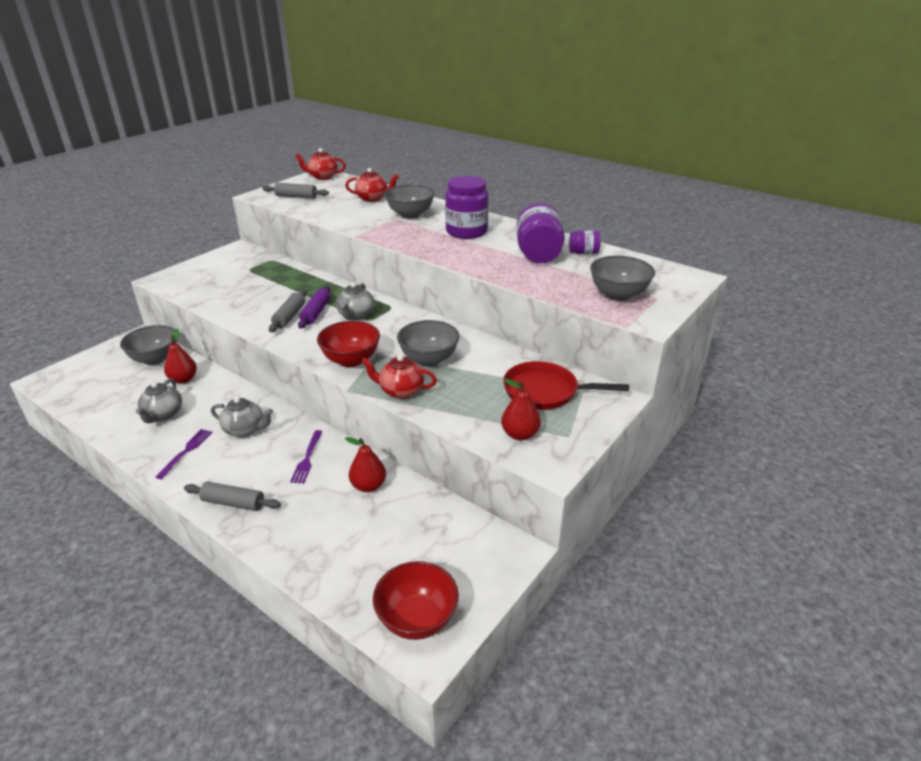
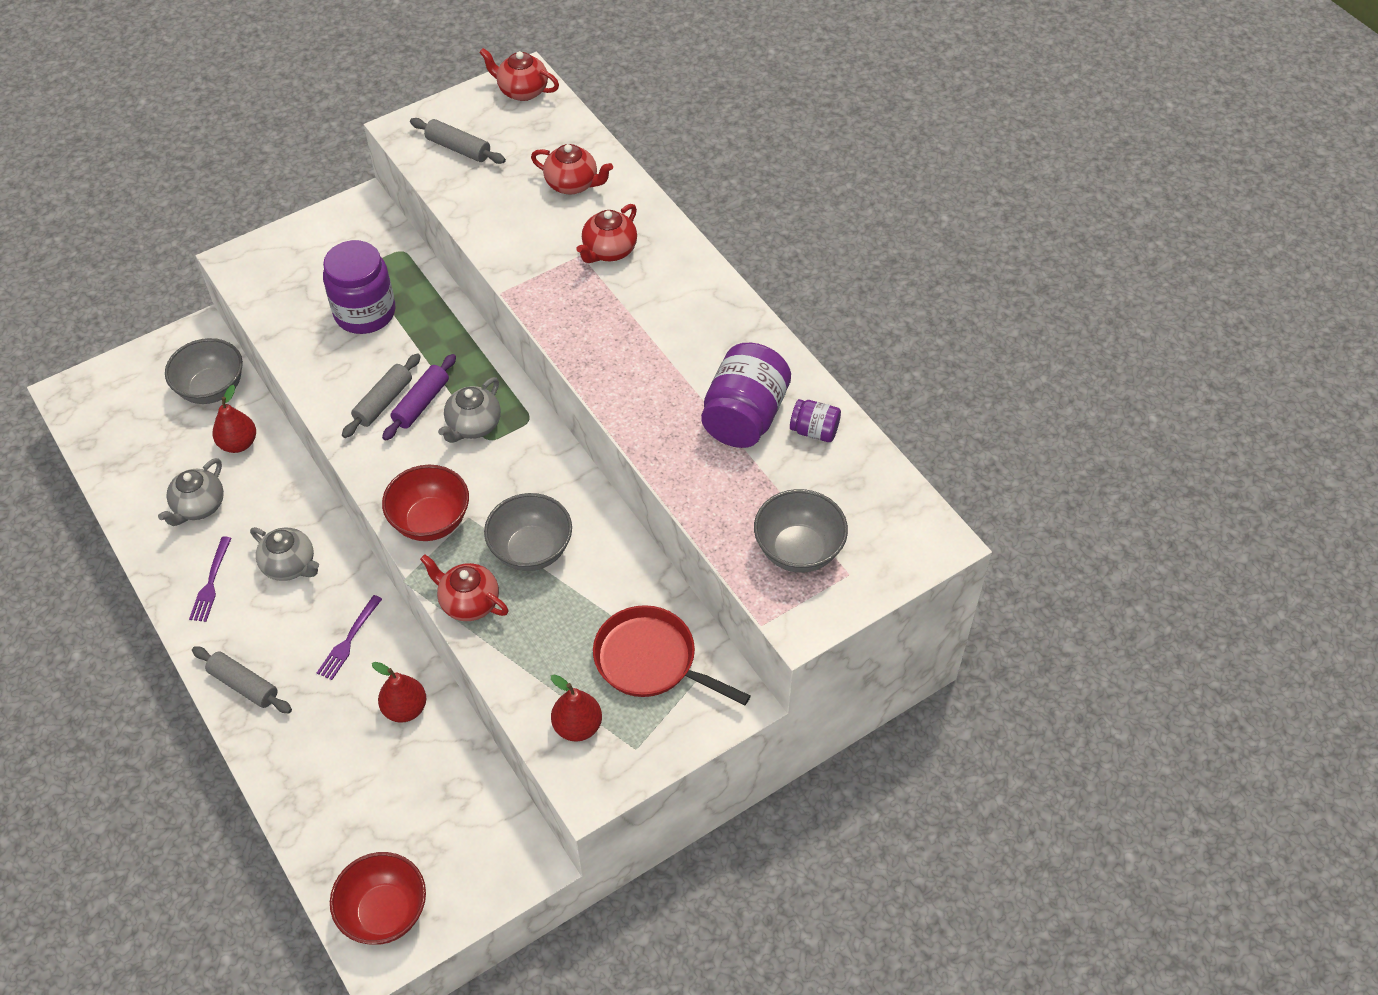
camera: 20 degrees right, 20 degrees up
purple fork [156,429,212,479] -> purple fork turned 150 degrees clockwise [189,536,232,622]
grey bowl [385,185,435,219] -> red teapot [576,204,637,263]
purple jar [445,176,489,239] -> purple jar moved to [323,240,395,334]

